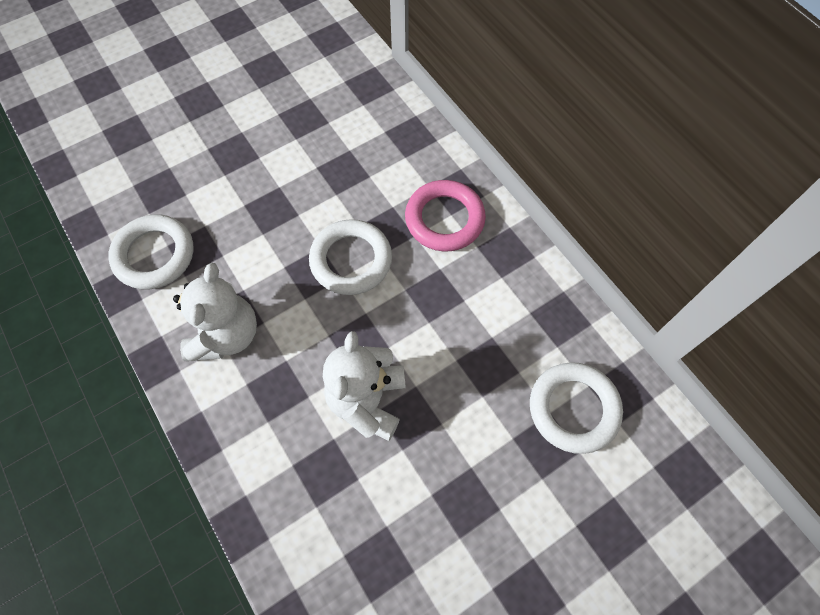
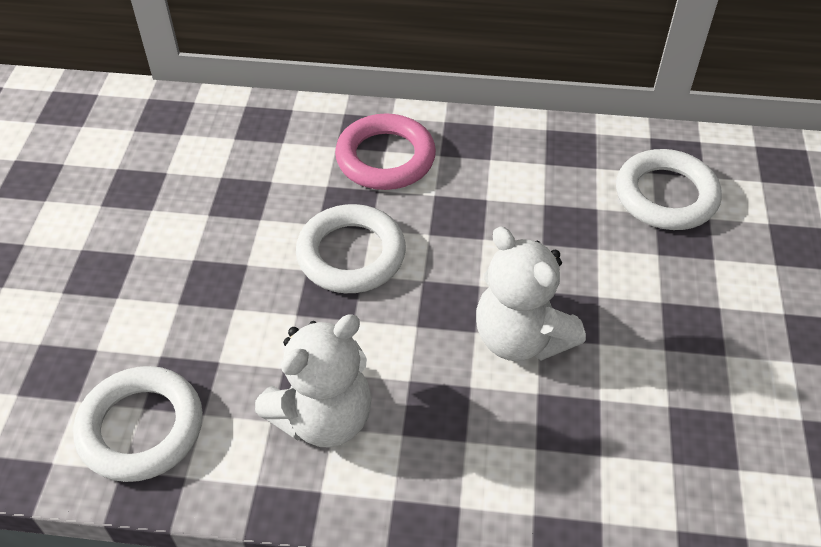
camera: 50 degrees left, 15 degrees down
white teddy bear [173,263,257,361] -> white teddy bear turned 90 degrees clockwise [255,314,372,448]

